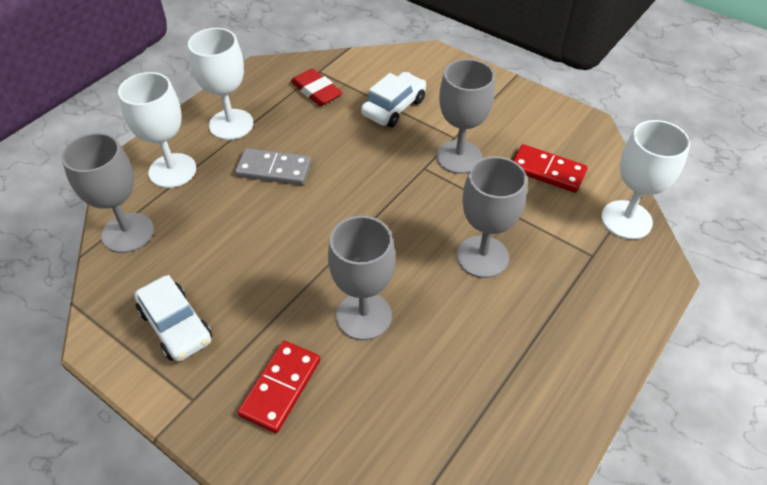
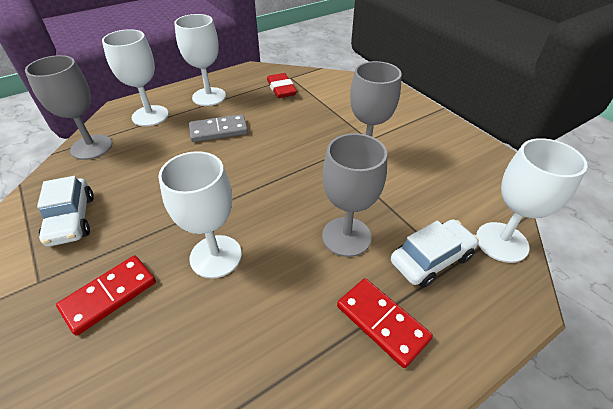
camera: 20 degrees right, 5 degrees down
grey domino [235,148,312,185] -> grey domino turned 45 degrees counterclockwise [189,114,248,142]
grey goblet [328,216,395,340] -> white goblet [158,151,242,278]
white car [361,72,426,127] -> white car moved to [391,219,479,288]
red domino [513,144,588,193] -> red domino moved to [337,278,433,368]

